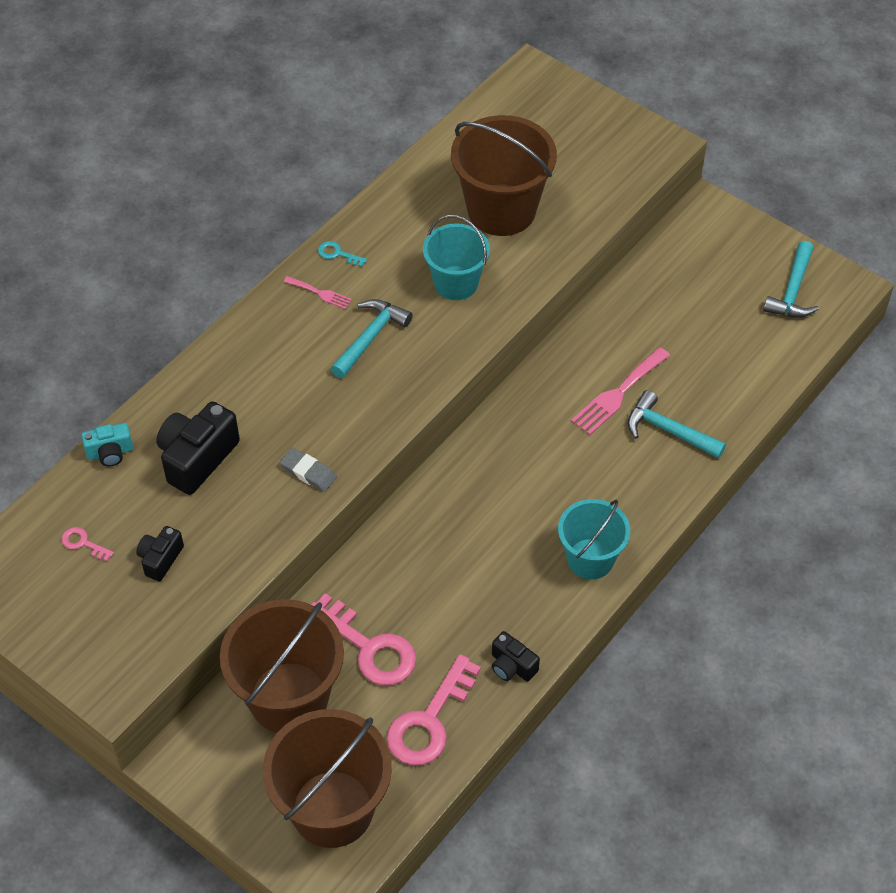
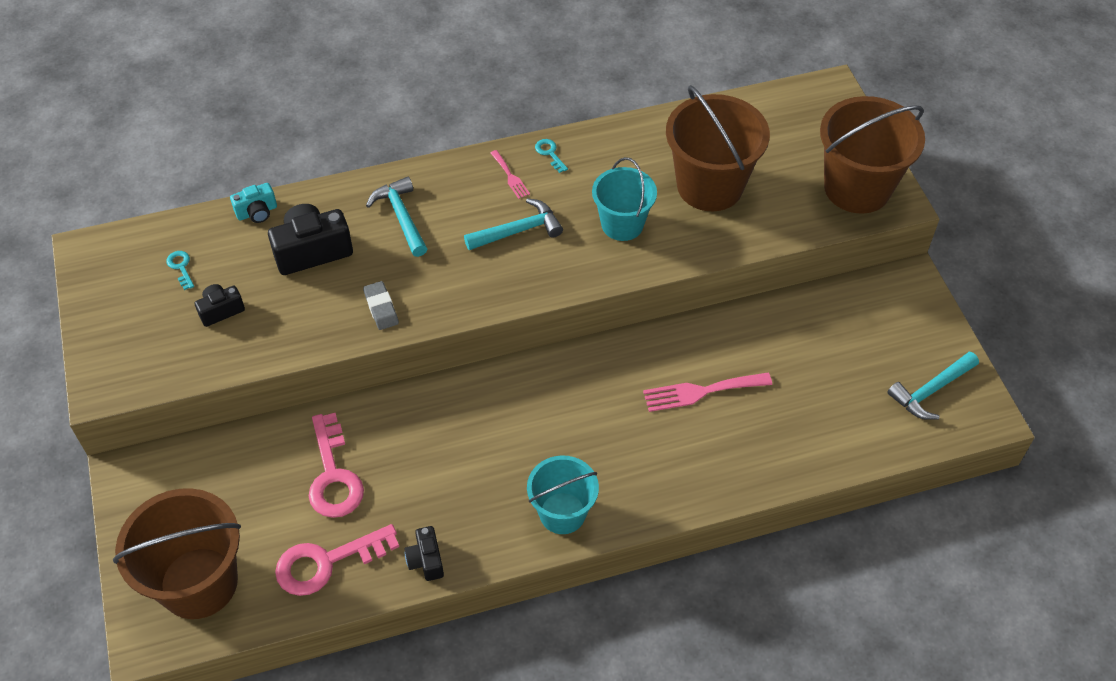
camera: 35 degrees right, 0 degrees up
pink key [62,527,114,561] -> turquoise key [167,251,194,290]
turquoise camera [81,423,133,467] -> turquoise camera turned 45 degrees counterclockwise [230,183,277,223]
brown bucket [220,599,344,733] -> brown bucket moved to [820,96,925,214]
turquoise hammer [627,390,726,459] -> turquoise hammer moved to [366,177,427,257]

